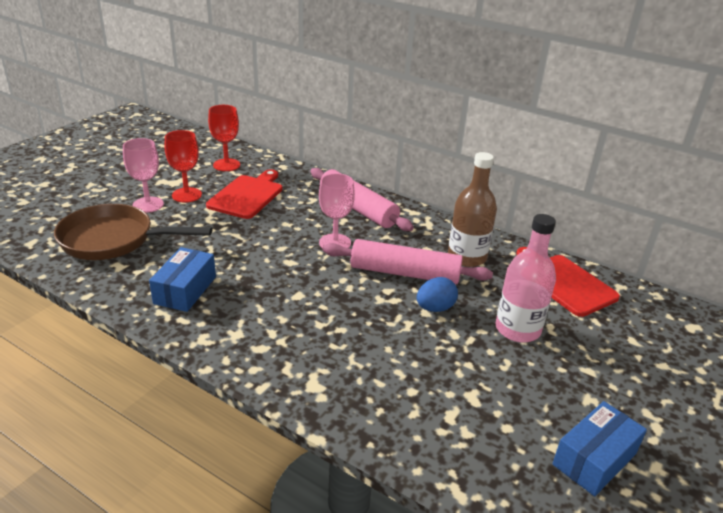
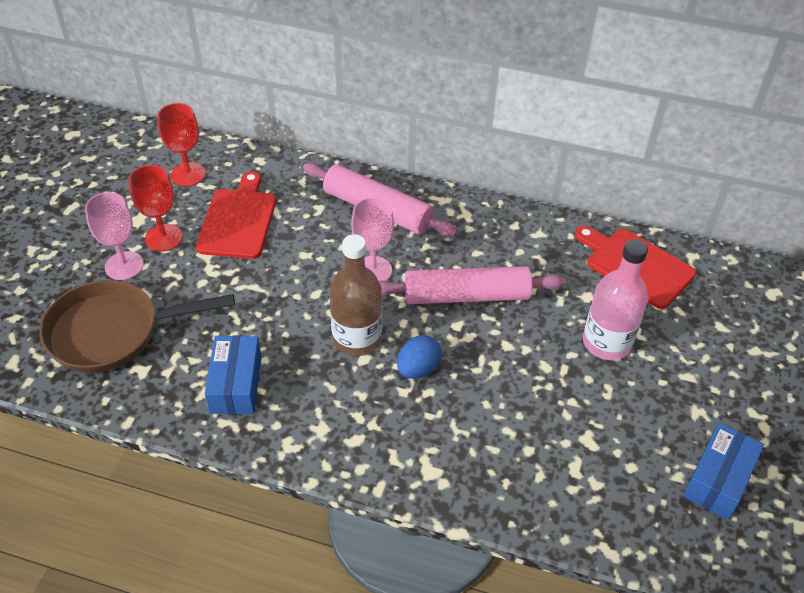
camera: 15 degrees left, 15 degrees up
blue egg [417,277,458,312] -> blue egg moved to [397,335,442,379]
brown bottle [448,152,497,267] -> brown bottle moved to [329,234,382,356]

